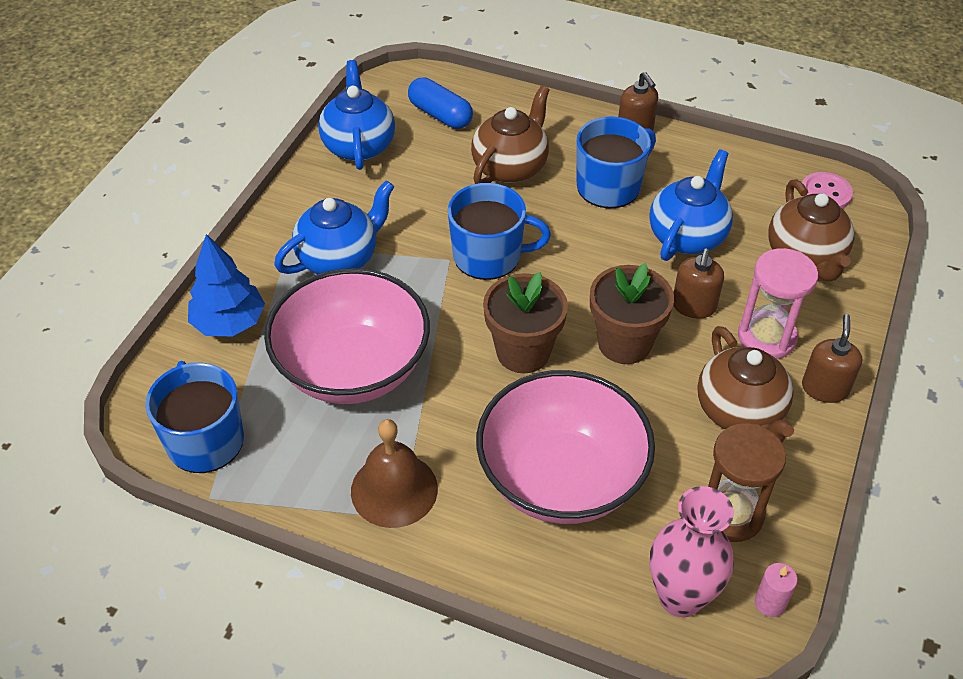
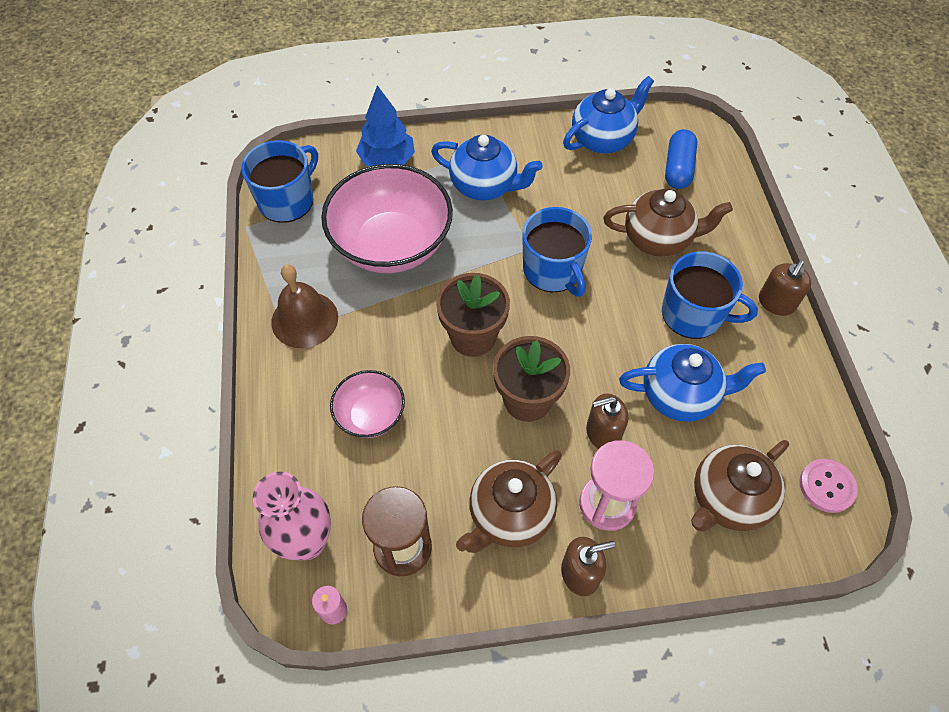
camera: 60 degrees right, 10 degrees up
pink bowl [476,370,655,524] -> pink bowl [330,370,405,438], size x0.51

